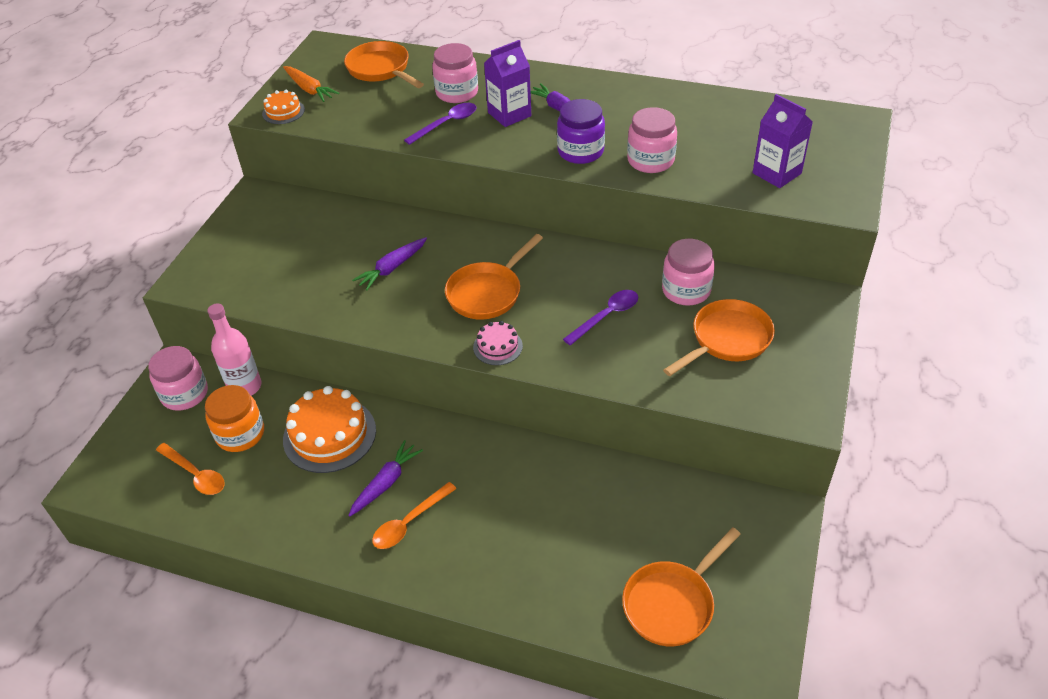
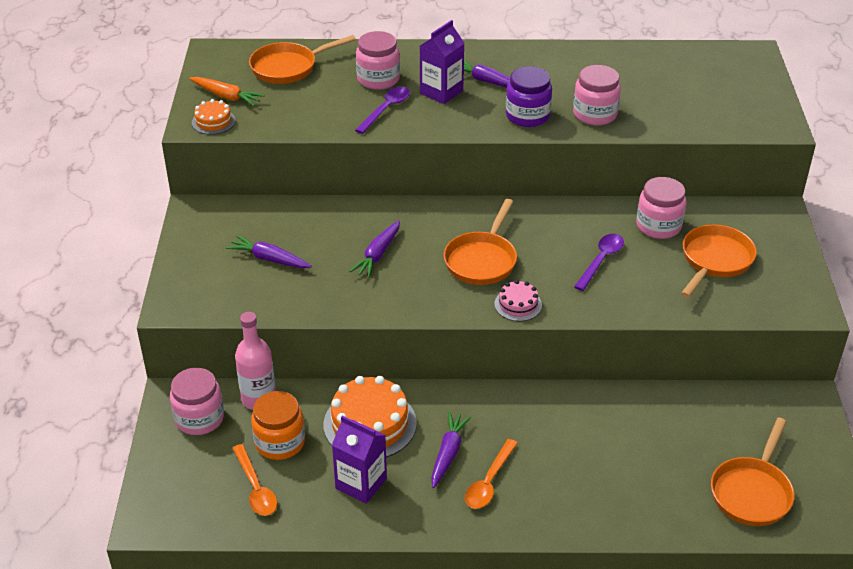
camera: 20 degrees left, 5 degrees down
orange spoon [156,443,225,495] -> orange spoon turned 45 degrees clockwise [232,444,277,516]
orange pan [344,41,424,88] -> orange pan turned 60 degrees counterclockwise [249,35,356,84]
purple carton [753,94,813,188] -> purple carton moved to [332,416,387,504]
none -> purple carrot [226,235,312,268]

